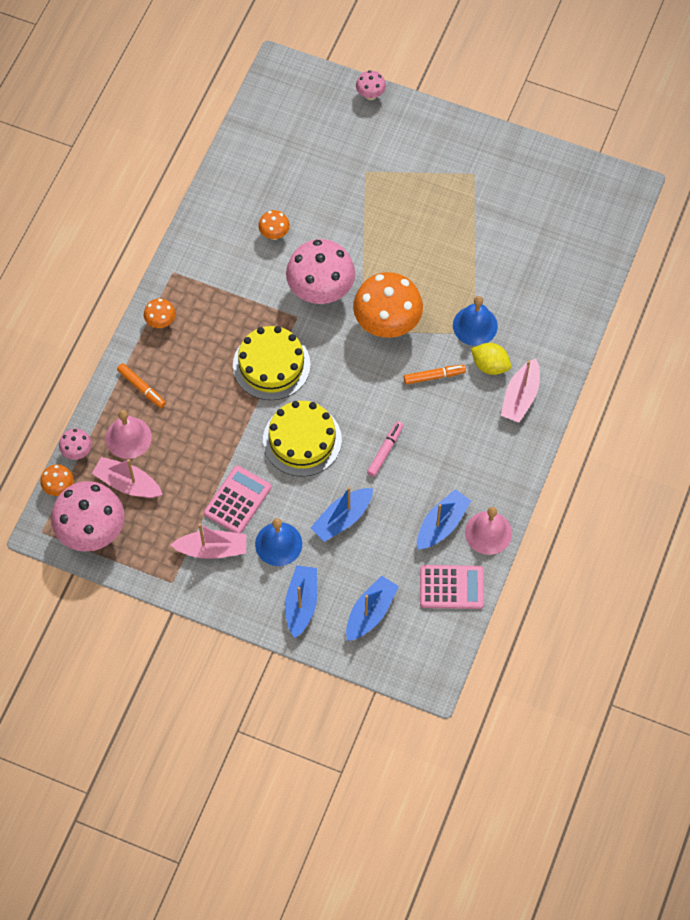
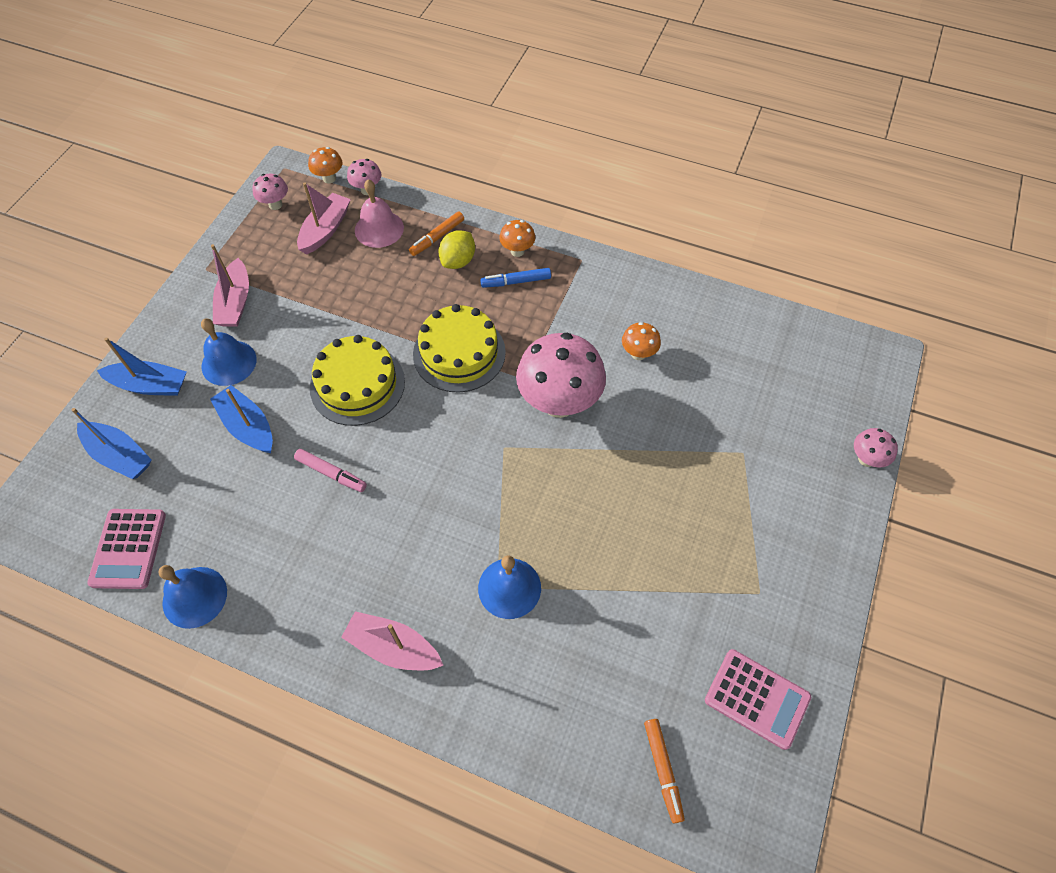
camera: 90 degrees right, 5 degrees down
pink mushroom [51,481,124,552] -> pink mushroom [252,174,288,210], size x0.46
pink calculator [204,466,271,533] -> pink calculator moved to [705,649,811,750]
orange mushroom [353,272,423,338] -> none
orange marker [404,365,466,385] -> orange marker moved to [644,719,685,824]
blue boat [417,489,471,550] -> none
pink bell [465,507,512,555] -> blue bell [158,565,227,629]
yellow lemon [471,343,511,375] -> yellow lemon moved to [438,230,475,269]
none -> blue marker [480,268,551,288]

